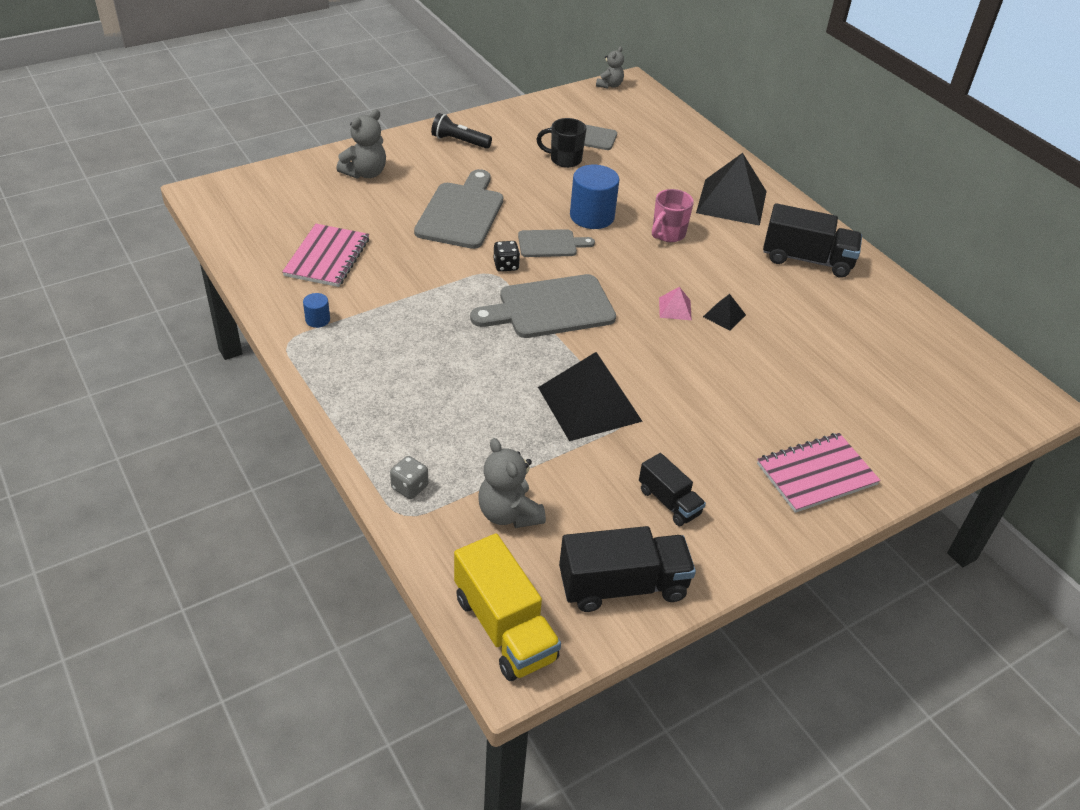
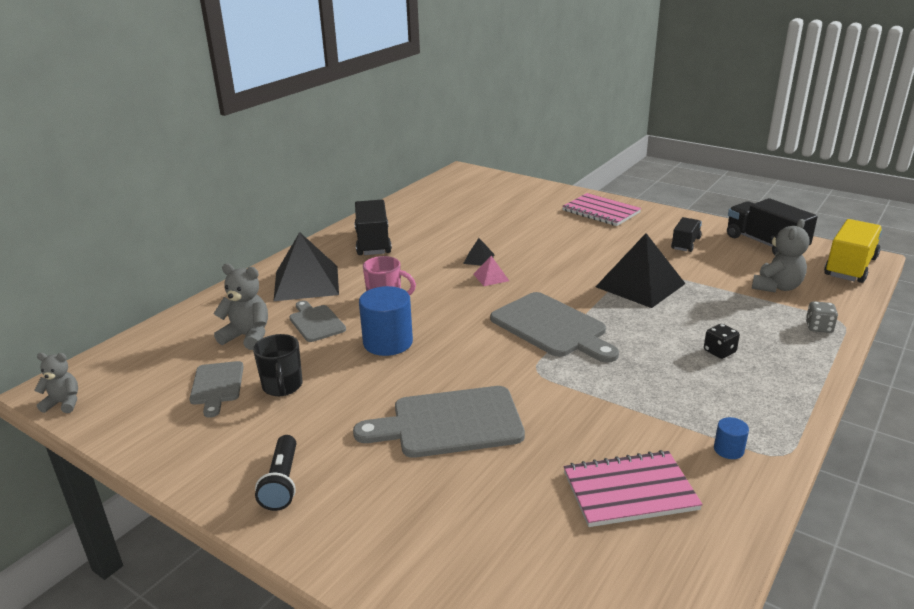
camera: 110 degrees left, 15 degrees down
grey teddy bear [336,109,386,179] -> grey teddy bear moved to [214,264,268,350]
black dice [494,241,520,272] -> black dice moved to [704,324,740,359]
grey cutting board [518,229,595,257] -> grey cutting board moved to [289,300,346,342]

